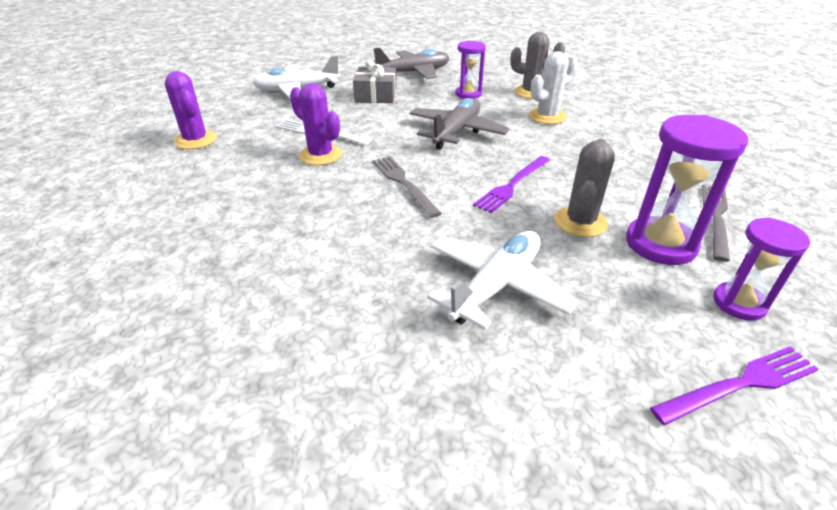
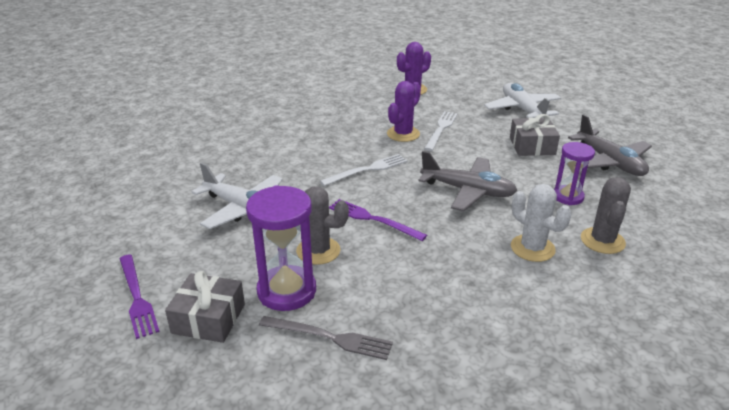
camera: 85 degrees right, 5 degrees down
grey fork [372,156,442,218] -> white fork [320,154,408,186]
purple hourglass [713,217,811,321] -> grey gift [165,271,245,343]

